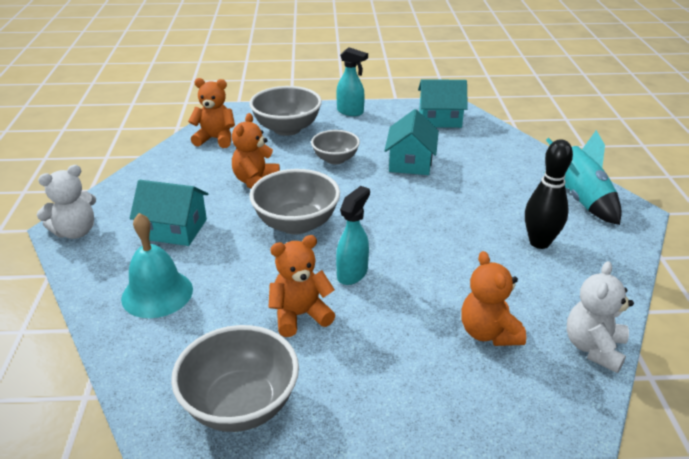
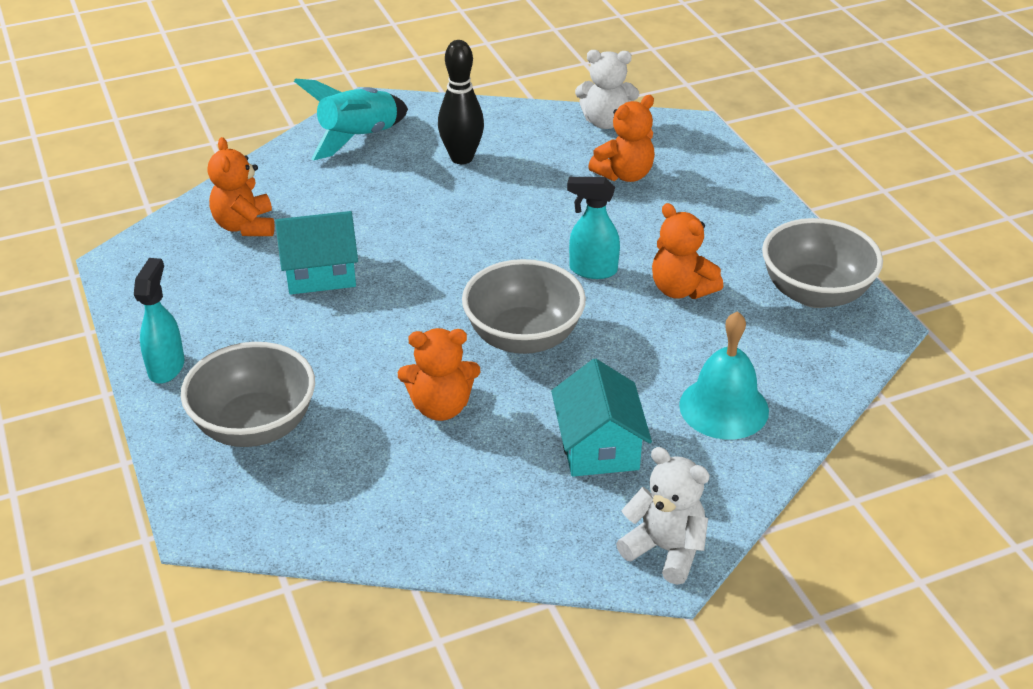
camera: 110 degrees left, 5 degrees up
orange teddy bear [188,78,235,148] -> orange teddy bear moved to [208,137,275,236]
grey bowl [311,130,360,165] -> none
turquoise house [418,79,468,128] -> none

